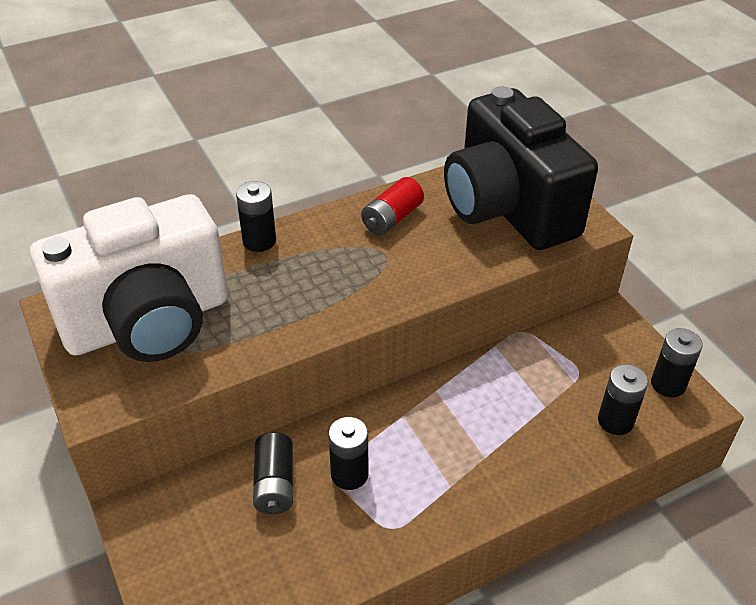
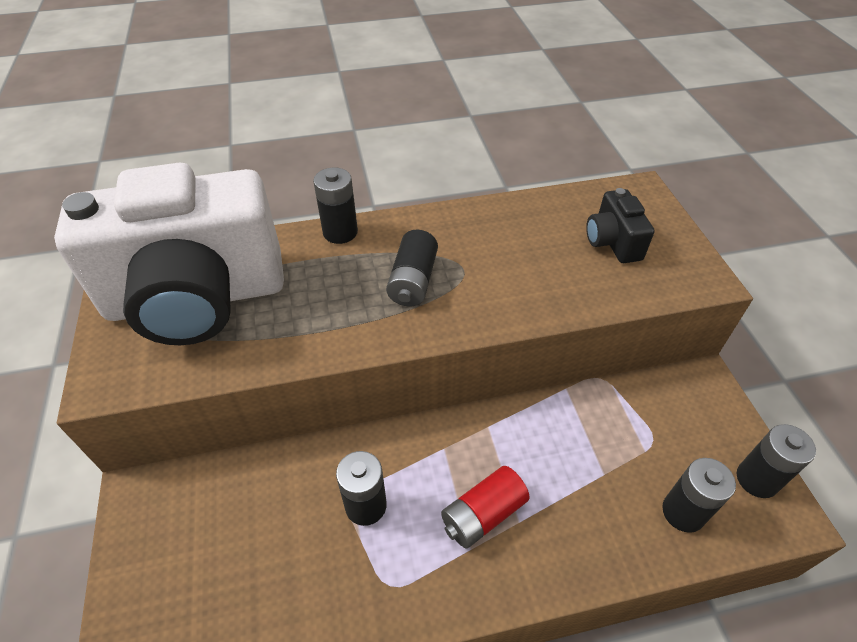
camera: 15 degrees right, 5 degrees up
black battery [253,432,293,514] -> black battery moved to [386,229,438,307]
red battery [361,177,424,235] -> red battery moved to [441,466,530,549]
black camera [444,86,598,250] -> black camera [586,188,655,263], size x0.41

